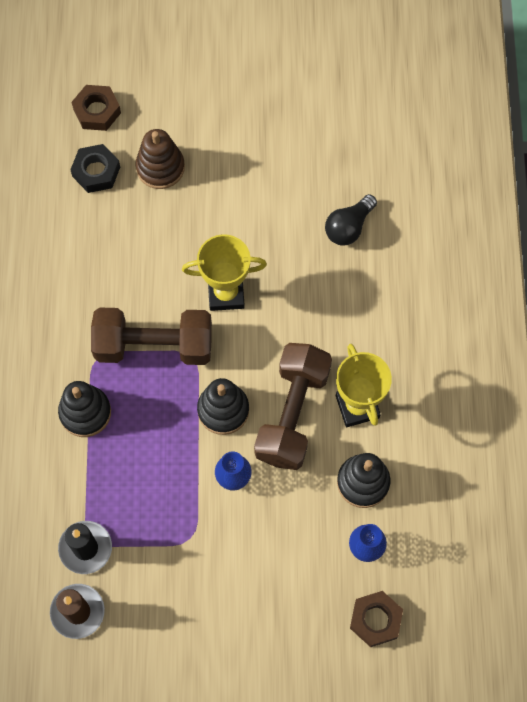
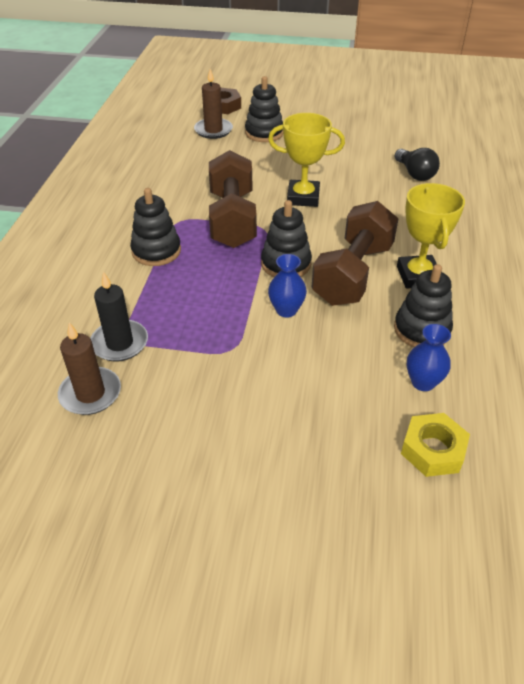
camera: 10 degrees right, 25 degrees down
black nut [70,144,120,193] -> brown candle [194,69,233,139]
brown dumbbell [91,307,212,365] -> brown dumbbell turned 75 degrees clockwise [209,150,257,248]
brown stacking toy [136,129,185,189] -> black stacking toy [245,76,283,142]
black light bulb [325,194,377,245] -> black light bulb turned 75 degrees counterclockwise [395,148,440,181]
brown nut [350,591,403,647] -> yellow nut [401,413,470,477]

